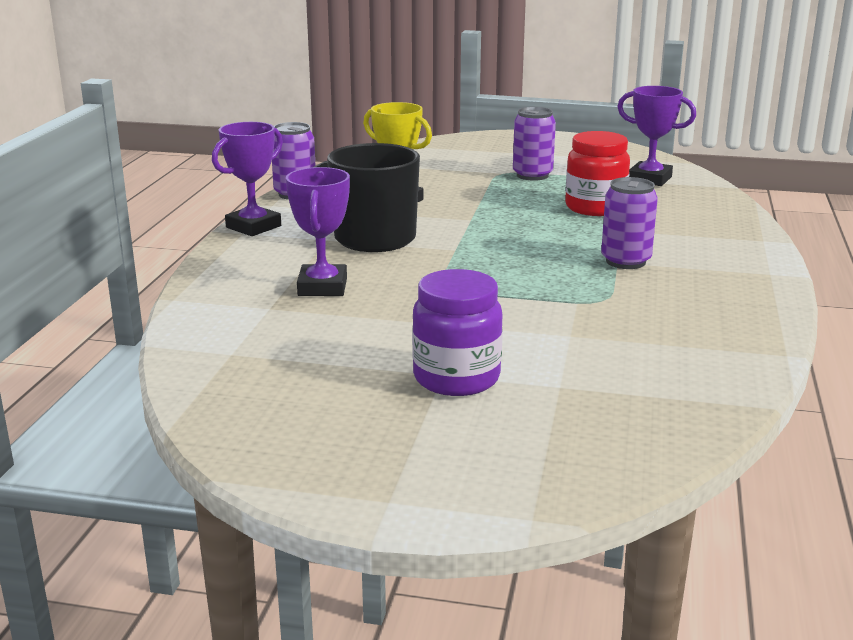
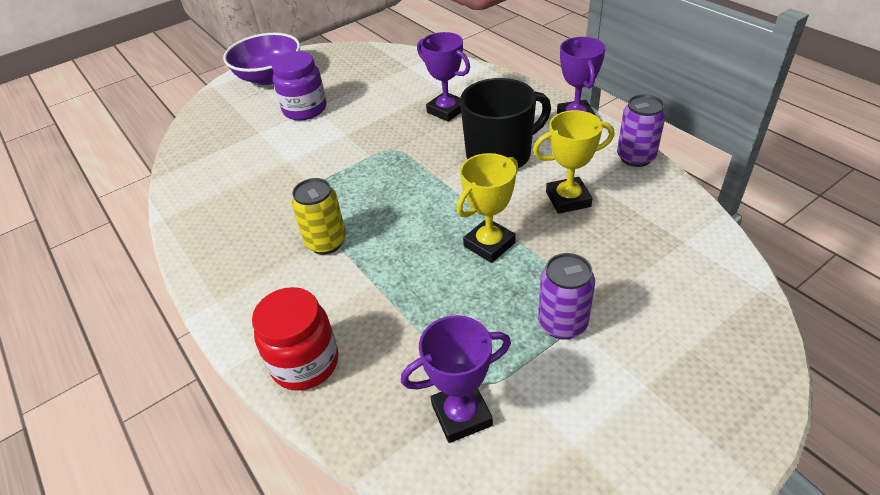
camera: 135 degrees right, 20 degrees up
red jar [565,131,630,216] -> red jar moved to [252,287,339,391]
purple can [601,177,658,269] -> yellow can [292,178,346,254]
none -> purple bowl [223,33,300,85]
none -> yellow trophy [456,153,518,263]

